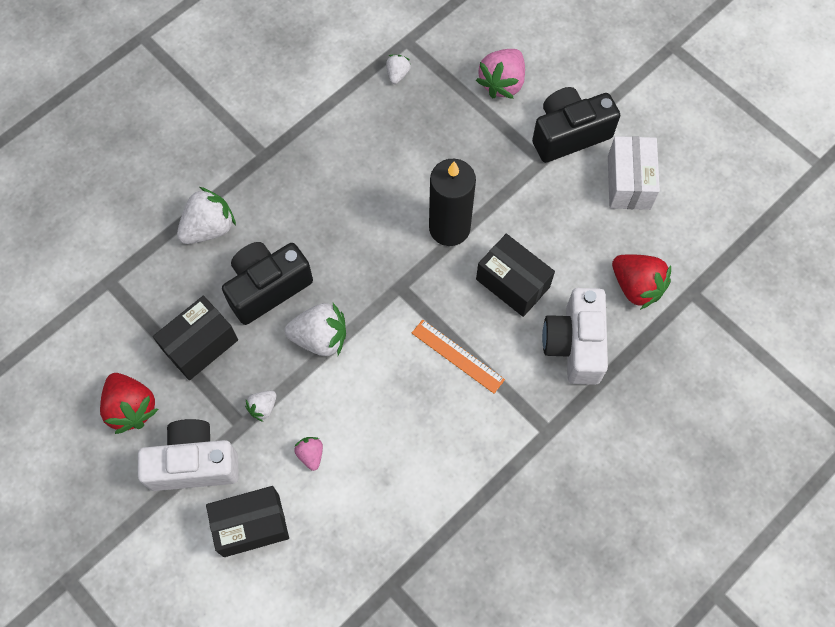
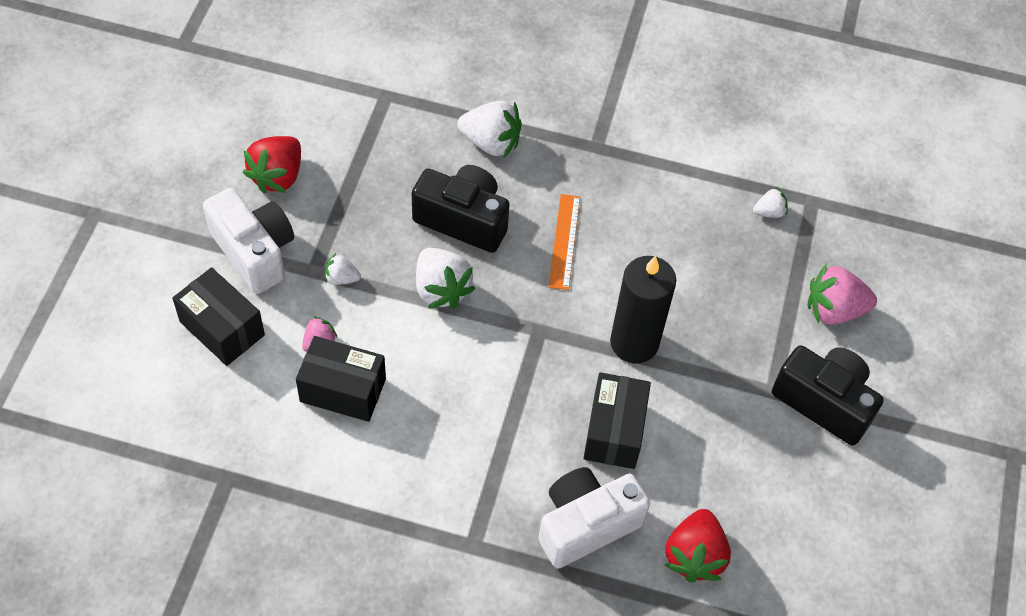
camera: 55 degrees right, 10 degrees down
black box [153,296,238,380] -> black box moved to [296,336,386,422]
orange ruler [412,320,505,394] -> orange ruler moved to [549,194,580,290]
white box [608,136,660,210] -> none

